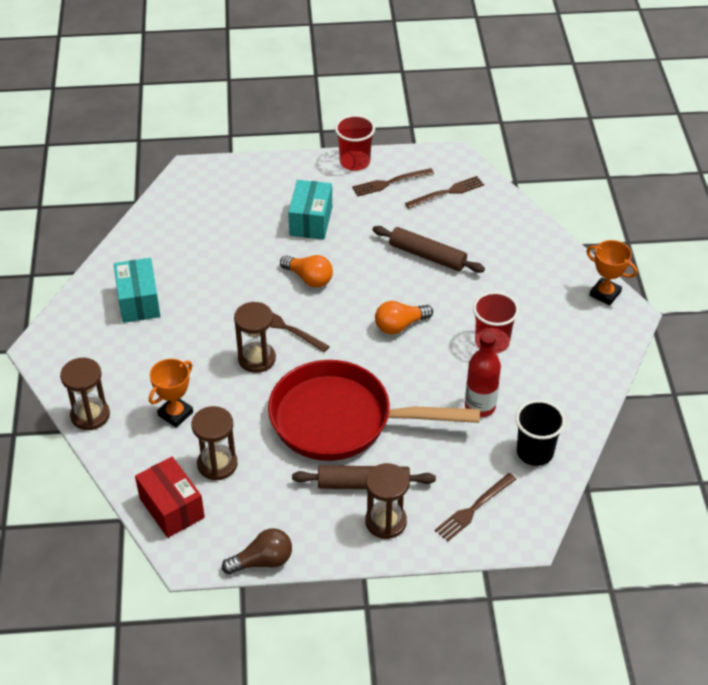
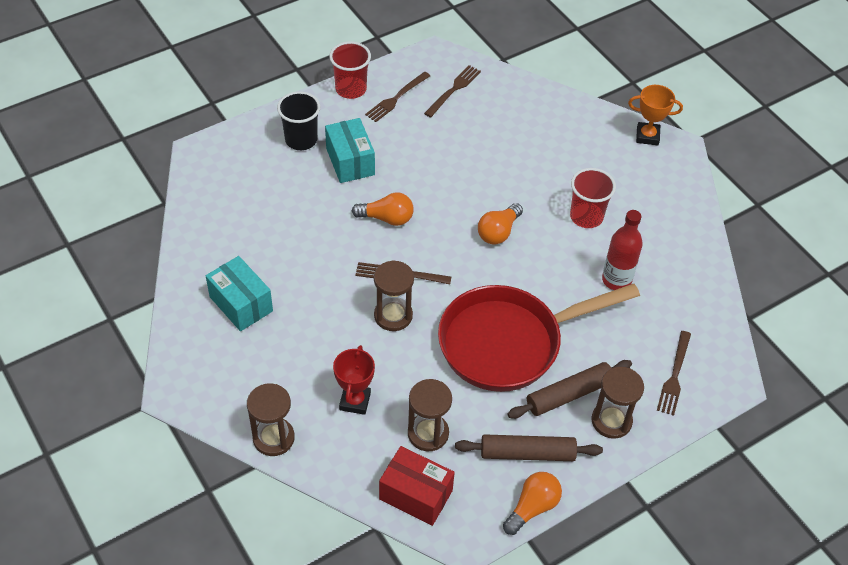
camera: 30 degrees left, 5 degrees up
orange trophy [149,359,193,428] -> red trophy [333,345,375,415]
brown light bulb [222,528,292,575] -> orange light bulb [503,472,562,535]
brown rolling pin [373,226,485,273] -> brown rolling pin moved to [455,434,603,461]
black cup [516,400,565,466] -> black cup moved to [277,91,320,150]

